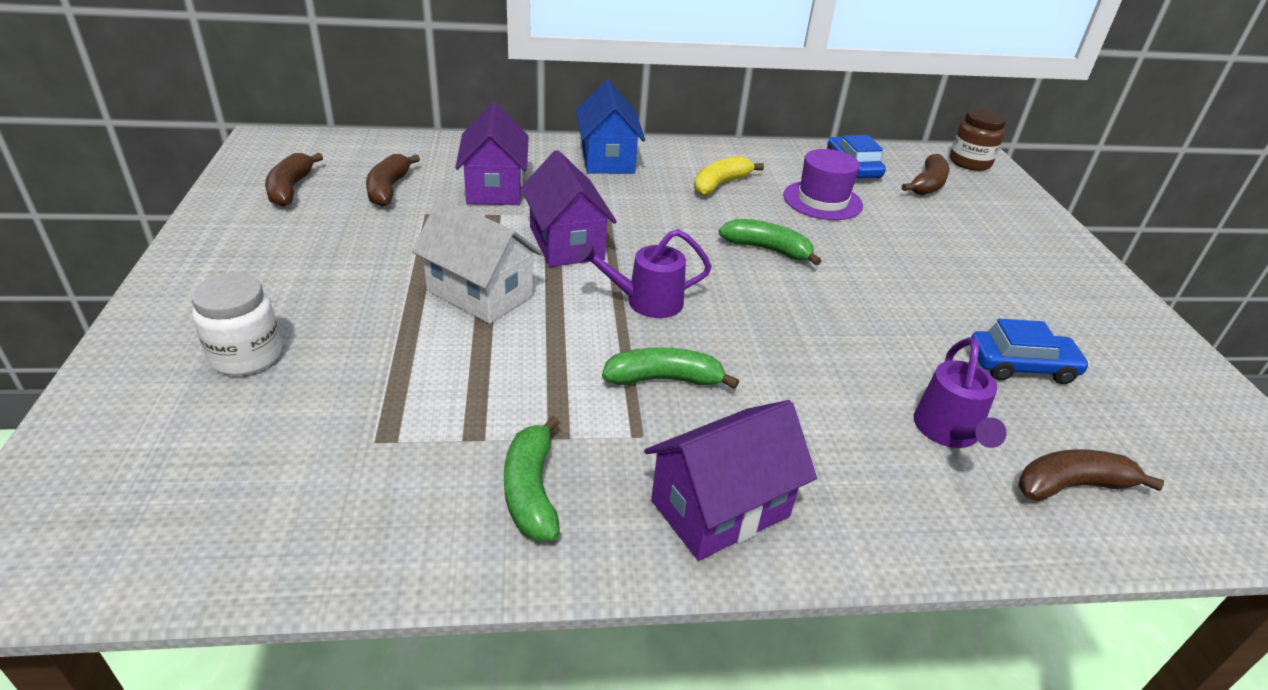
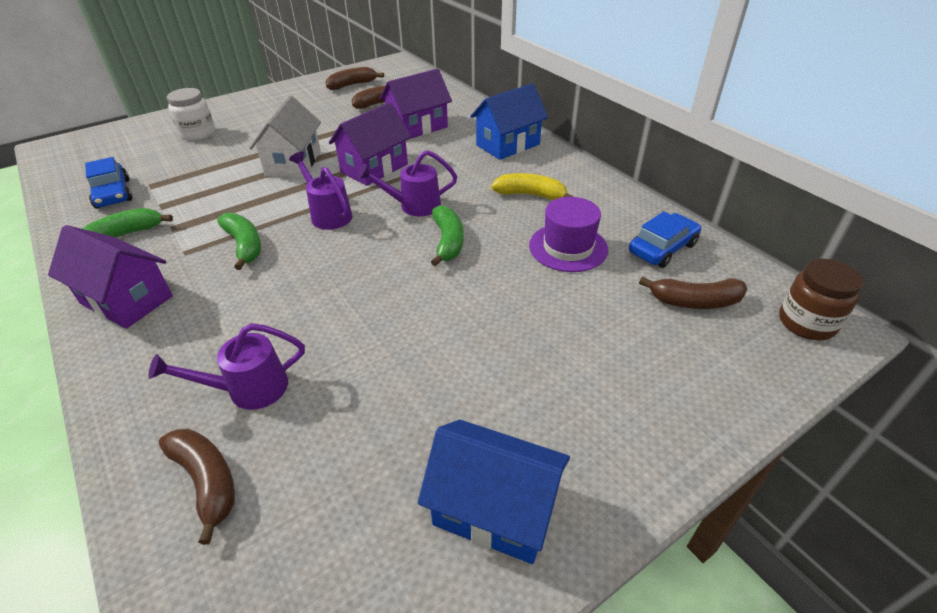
camera: 65 degrees right, 5 degrees up
blue car [970,319,1090,384] -> blue car moved to [85,157,132,209]
none -> purple watering can [357,150,457,217]
none -> blue house [418,420,570,564]

